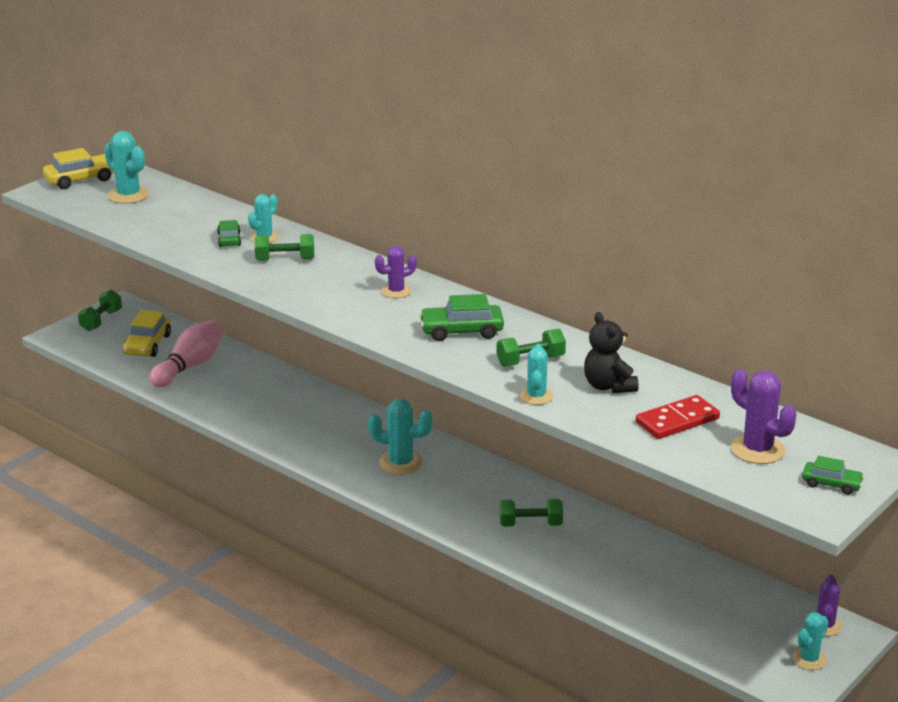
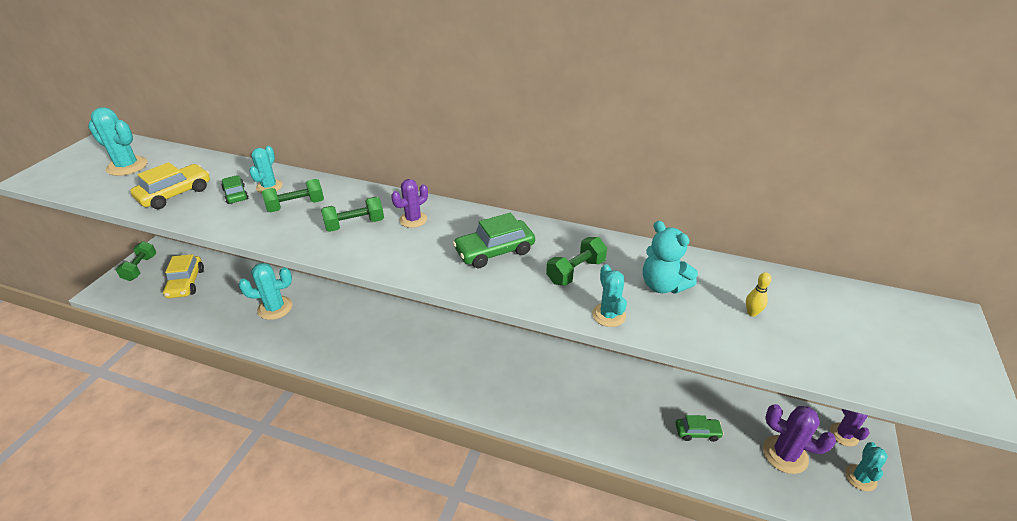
camera: 20 degrees left, 10 degrees up
yellow car [43,148,114,189] -> yellow car moved to [130,162,210,209]
pink bowling pin [149,320,223,388] -> none
turquoise cactus [368,399,433,475] -> turquoise cactus moved to [239,263,292,320]
green dumbbell [500,499,563,527] -> green dumbbell moved to [321,197,384,232]
black teddy bear [584,312,639,393] -> turquoise teddy bear [643,221,698,294]
red domino [636,395,720,439] -> yellow bowling pin [746,272,772,317]
purple cactus [731,369,797,464] -> purple cactus moved to [763,404,836,474]
green car [802,456,864,495] -> green car moved to [676,415,724,442]

